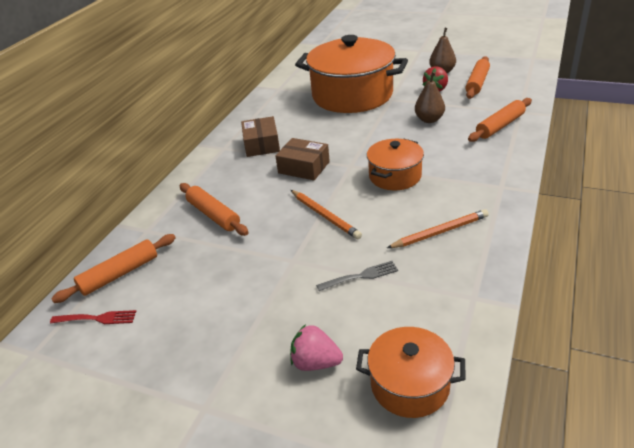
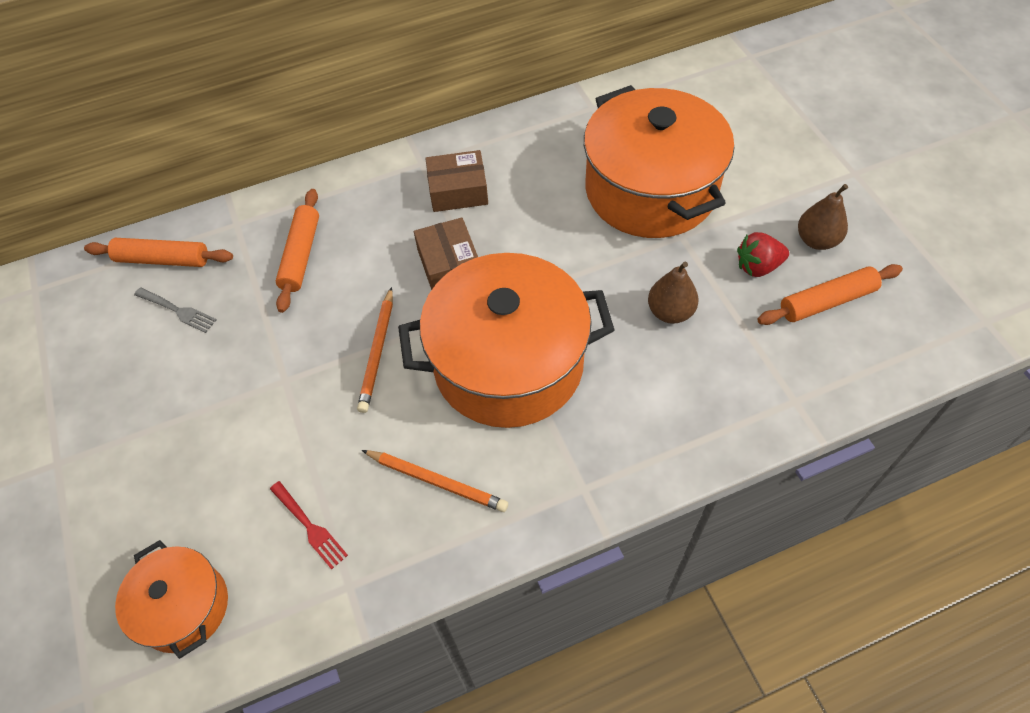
camera: 45 degrees right, 20 degrees up
red fork [50,310,136,324] -> red fork moved to [270,481,348,570]
brown box [241,116,280,157] -> brown box turned 45 degrees clockwise [425,150,488,212]
pink strawberry [290,324,343,371] -> none
grey fork [316,261,398,291] -> grey fork moved to [134,288,216,333]
orange pot [367,139,424,190] -> orange pot [398,253,615,428], size x1.94
orange rolling pin [468,98,532,142] -> none

